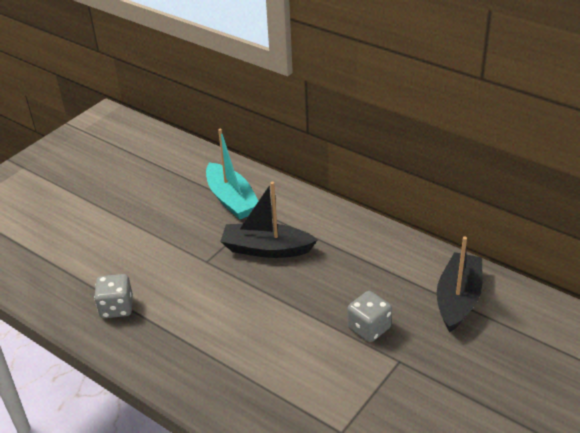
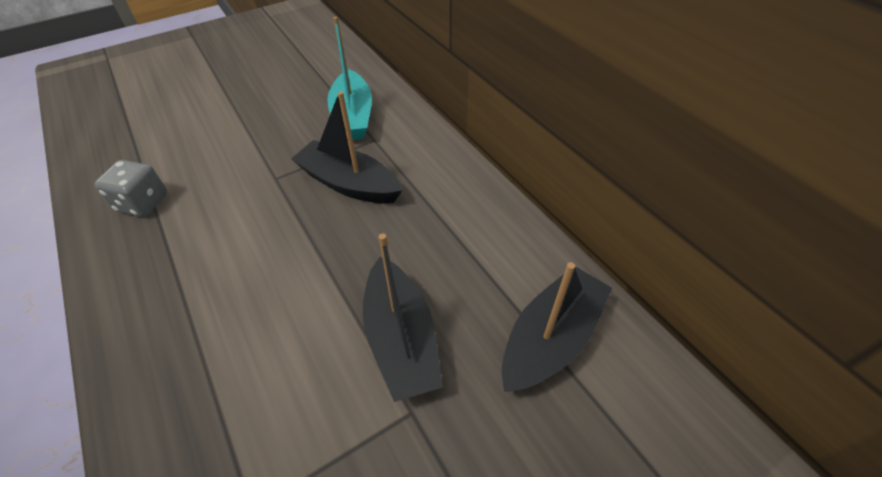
camera: 20 degrees right, 10 degrees up
grey dice [347,291,392,342] -> black boat [363,233,443,402]

